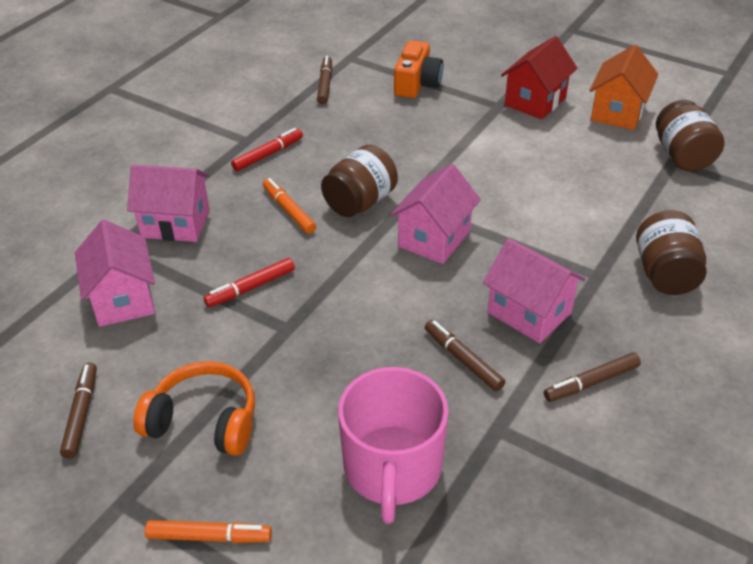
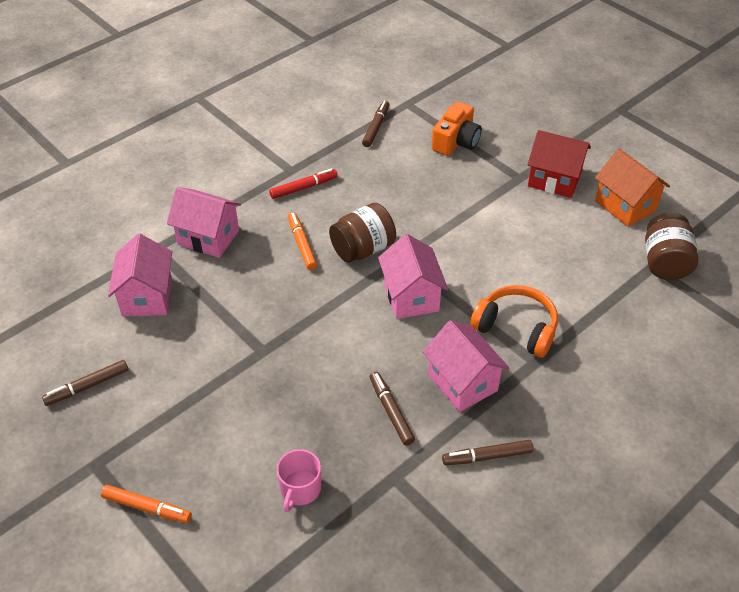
camera: 15 degrees right, 5 degrees up
brown marker [60,363,97,459] -> brown marker turned 135 degrees counterclockwise [42,360,128,406]
orange headphones [133,361,255,456] -> orange headphones moved to [470,285,558,358]
red marker [204,258,295,307] -> none
pink mug [338,367,449,524] -> pink mug [277,449,321,512], size x0.52
pink house [390,164,481,264] -> pink house turned 60 degrees counterclockwise [378,234,448,319]
red house [501,36,577,119] -> red house turned 60 degrees clockwise [527,130,591,198]
orange house [589,45,659,130] -> orange house turned 75 degrees counterclockwise [595,149,670,227]
brown jar [636,210,707,295] -> none

